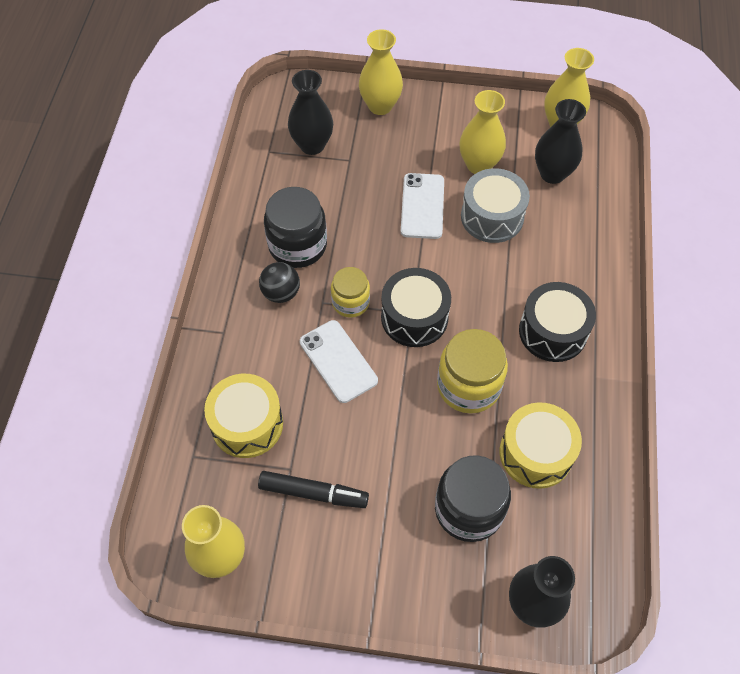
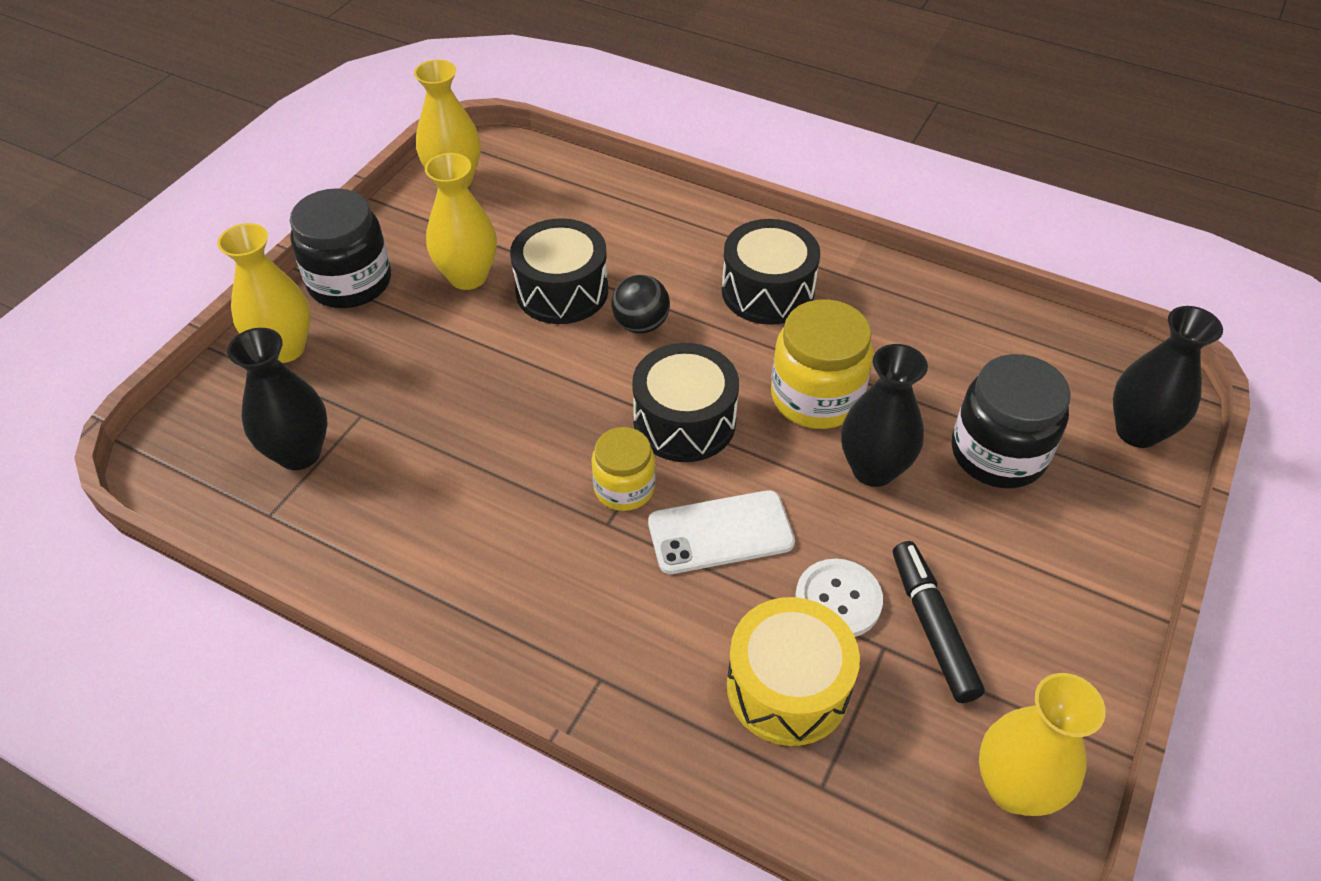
camera: 70 degrees left, 10 degrees down
black marker [258,471,369,508] -> black marker turned 45 degrees counterclockwise [893,541,985,703]
black ball [259,262,300,303] -> black ball moved to [611,275,670,333]
black jar [264,187,327,268] -> black jar moved to [290,188,391,308]
white phone [401,173,444,239] -> none
grey drum [461,168,530,243] -> black drum [510,218,608,324]
yellow drum [500,402,582,489] -> none
black vase [535,99,586,184] -> black vase moved to [841,344,928,487]
none -> white button [796,559,883,637]

